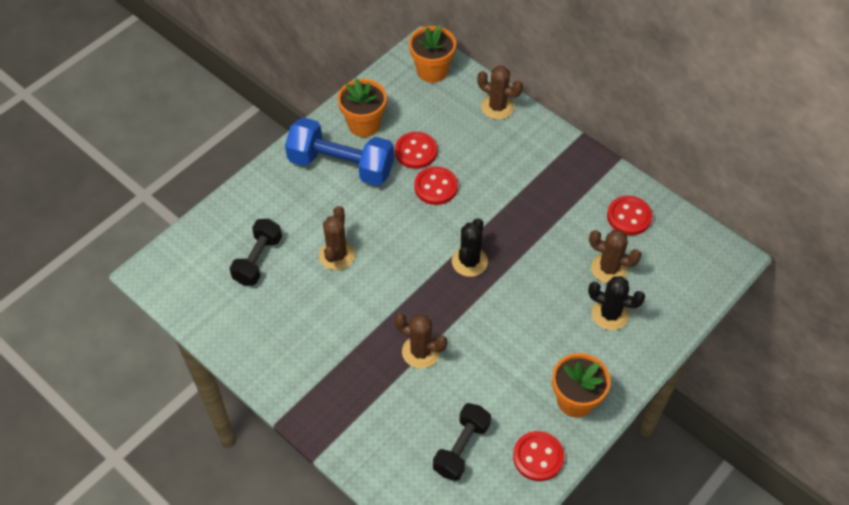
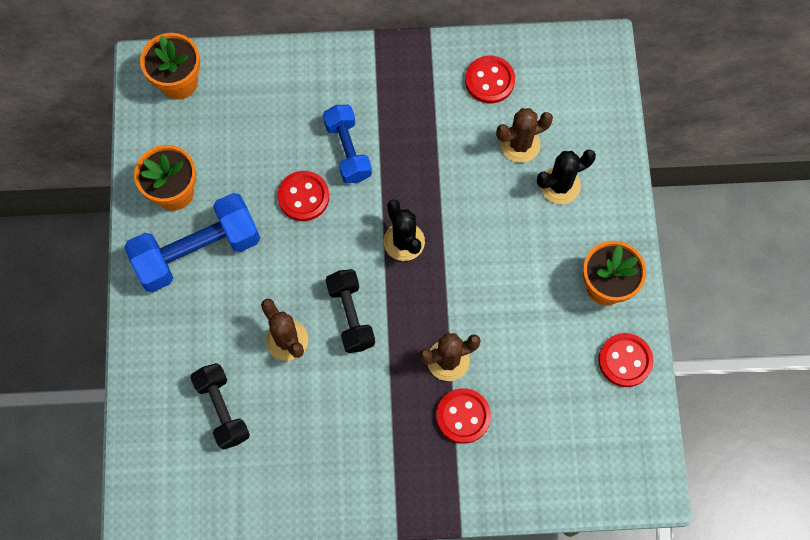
camera: 45 degrees left, 15 degrees up
red button [395,132,437,169] -> red button moved to [436,388,491,444]
black dumbbell [433,403,491,481] -> black dumbbell moved to [325,269,375,353]
brown cactus [477,65,523,120] -> none
none -> blue dumbbell [323,105,372,183]

